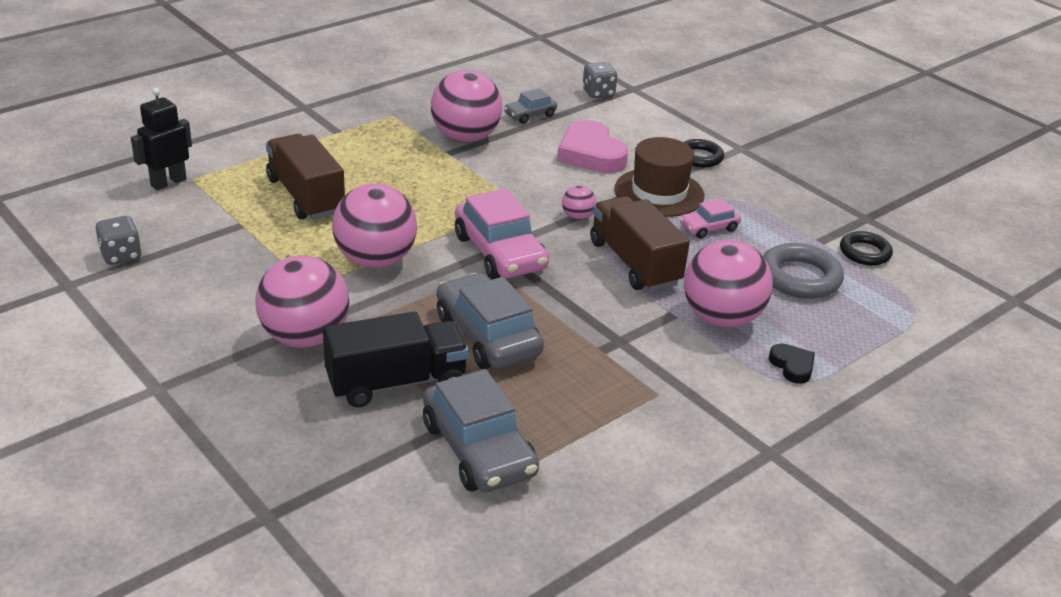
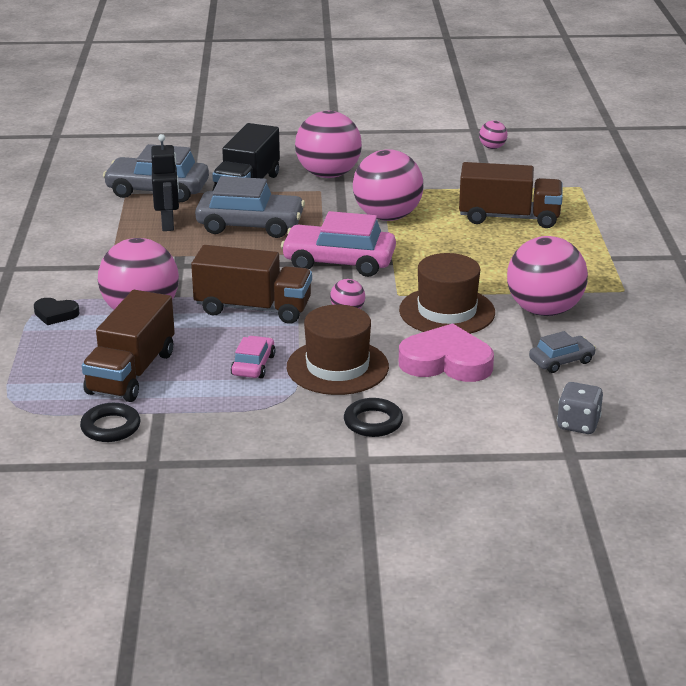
camera: 130 degrees right, 5 degrees down
grey dice [96,216,142,265] -> pink ball [479,120,508,149]
black robot [131,88,192,190] -> black robot moved to [151,134,179,231]
grey car [504,88,557,124] -> grey car turned 60 degrees clockwise [529,331,596,373]
grey ring [763,243,844,299] -> brown truck [82,290,175,402]
none -> brown hat [399,253,495,334]

